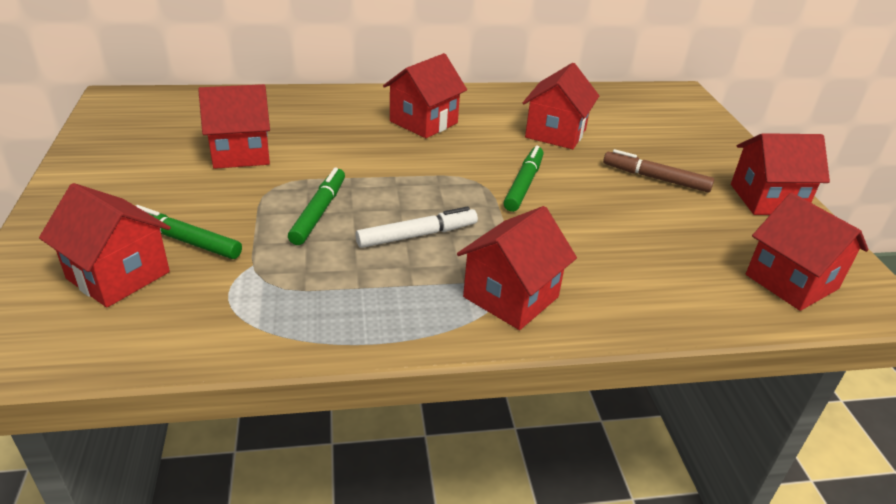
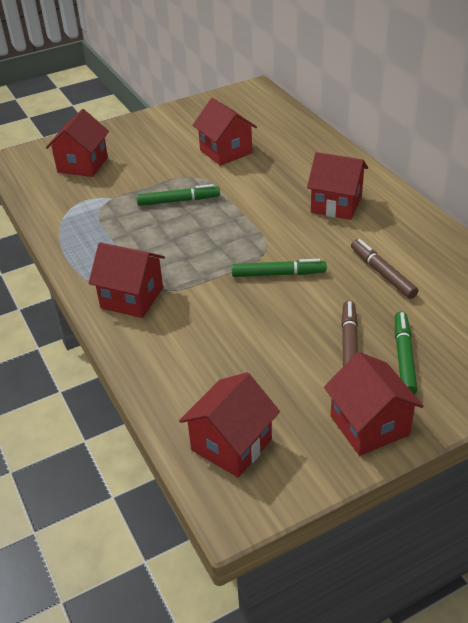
camera: 75 degrees right, 5 degrees up
green marker [136,205,242,259] -> green marker moved to [395,311,417,394]
white marker [356,207,478,248] -> none
red house [523,63,599,149] -> brown marker [351,239,418,299]

